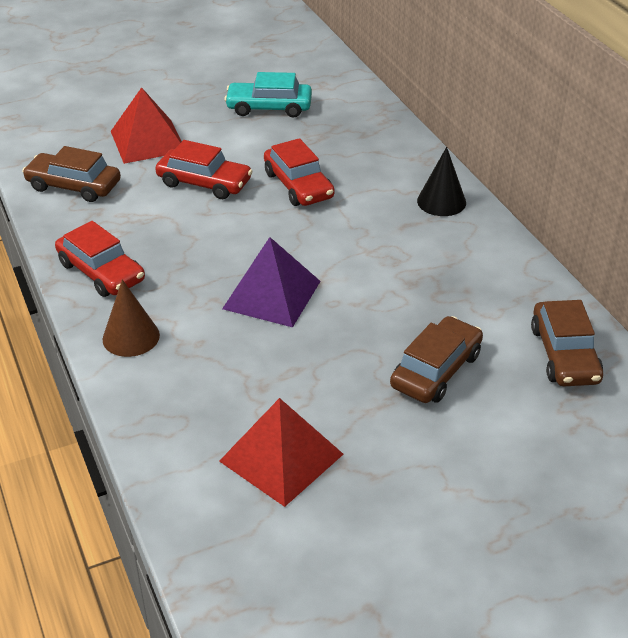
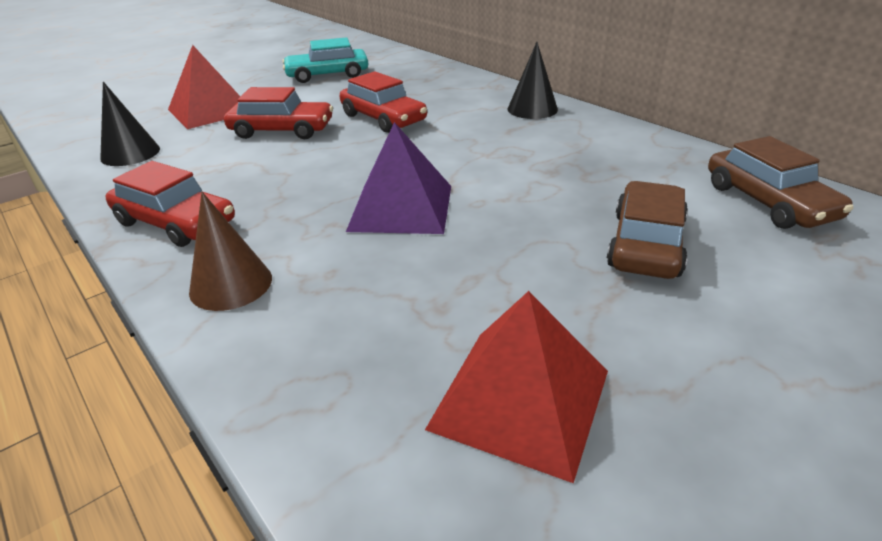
camera: 15 degrees left, 5 degrees down
brown car [22,146,121,202] -> black cone [100,82,160,166]

